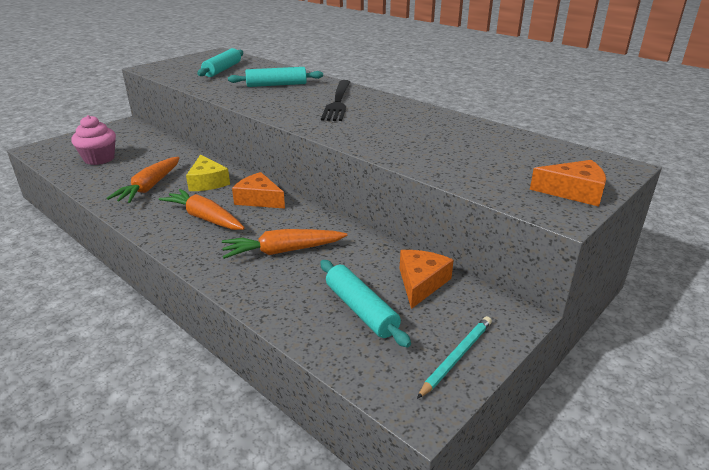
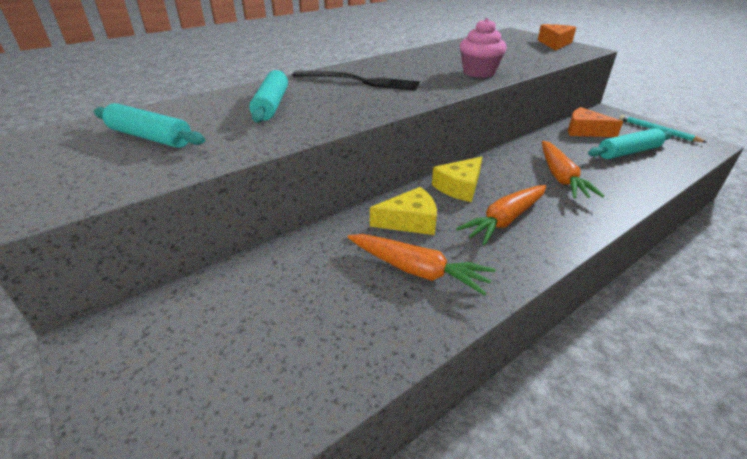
camera: 80 degrees left, 5 degrees up
pink cupcake [71,115,116,165] -> pink cupcake moved to [460,18,507,78]
orange cheese [232,172,285,209] -> yellow cheese [432,157,482,202]

